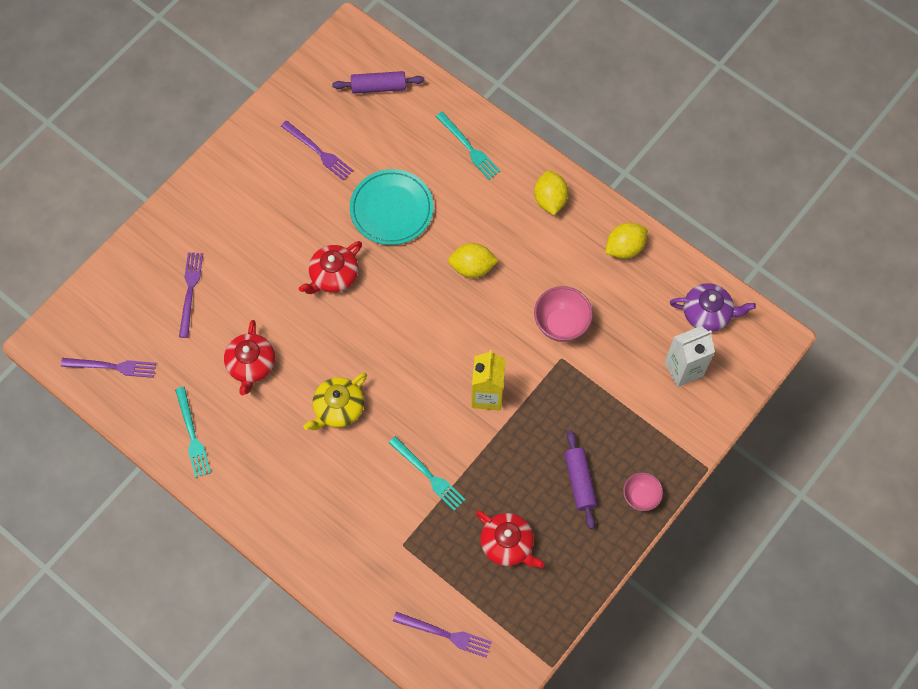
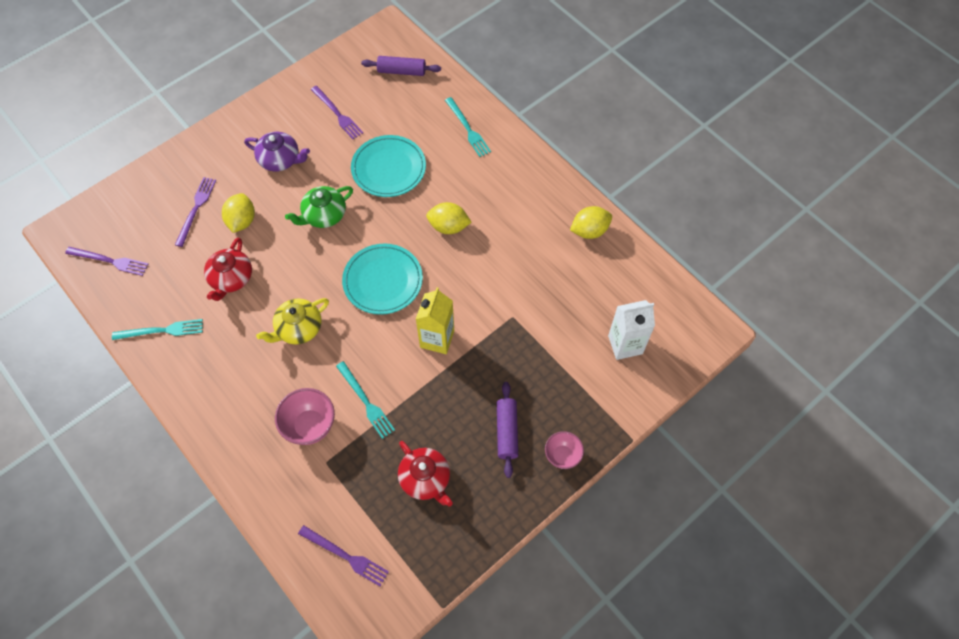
camera: 10 degrees right, 5 degrees down
turquoise fork [175,387,211,478] -> turquoise fork turned 90 degrees counterclockwise [112,319,203,340]
red teapot [299,241,362,294] -> green teapot [285,186,353,228]
yellow lemon [534,171,568,215] -> yellow lemon moved to [222,193,255,233]
pink bowl [534,286,593,342] -> pink bowl moved to [275,388,335,445]
purple teapot [670,283,756,332] -> purple teapot moved to [244,132,310,172]
none -> turquoise plate [342,244,423,315]

